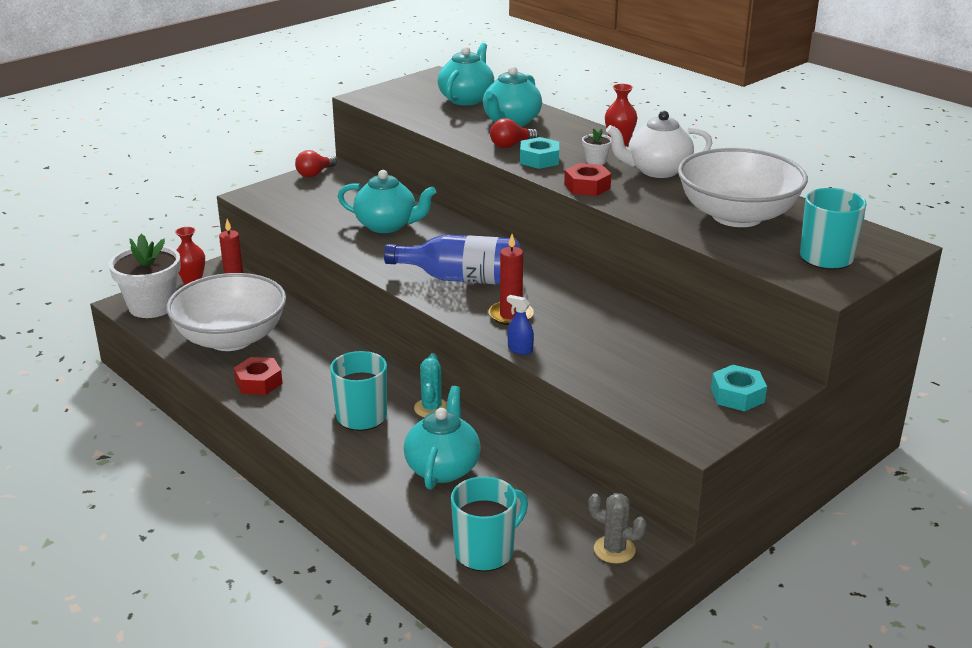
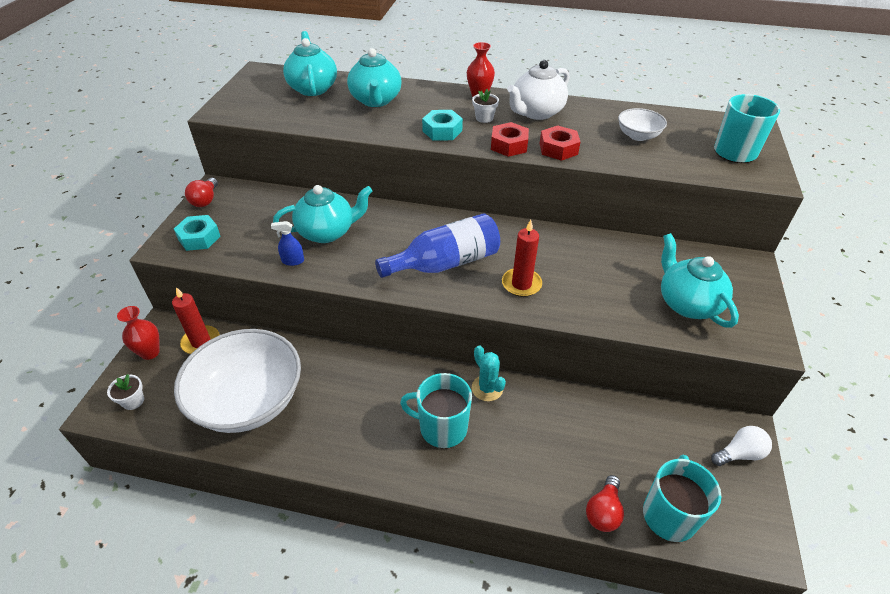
camera: 35 degrees left, 15 degrees up
white flower pot [109,234,181,318] -> white flower pot [107,374,144,410], size x0.43
red nut [234,357,283,395] -> red nut moved to [539,126,580,161]
turquoise teapot [404,386,481,489] -> turquoise teapot moved to [661,233,739,328]
red light bulb [490,118,538,148] -> red light bulb moved to [586,475,624,532]
blue spray bottle [507,295,534,355] -> blue spray bottle moved to [271,221,304,266]
grey cactus [588,493,646,564] -> white light bulb [711,426,772,466]
white bowl [678,148,808,227] -> white bowl [618,108,667,141], size x0.45
turquoise nut [711,365,767,411] -> turquoise nut moved to [174,215,220,251]

